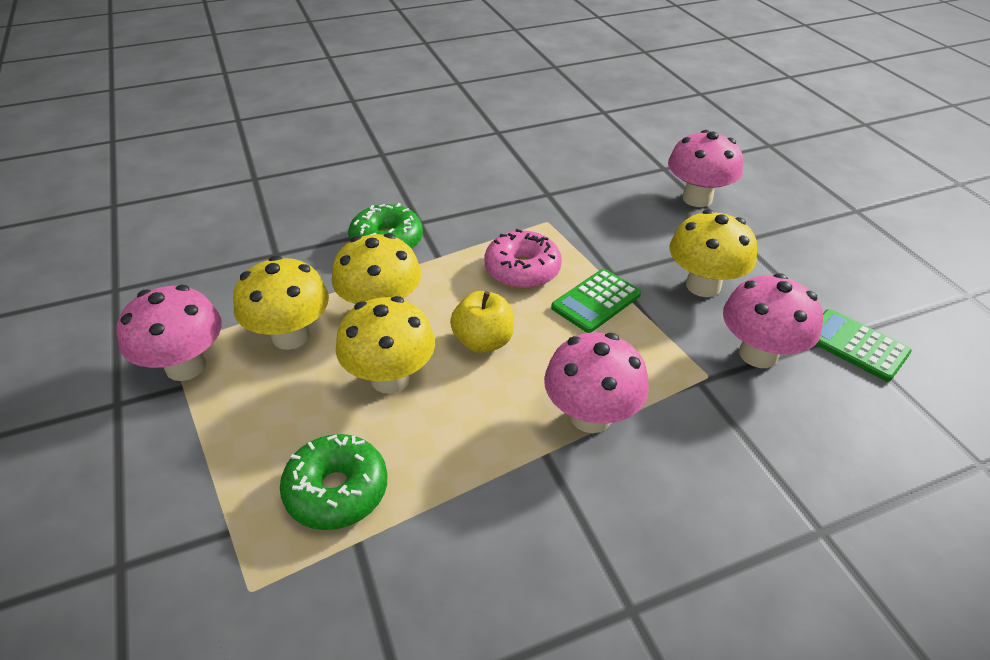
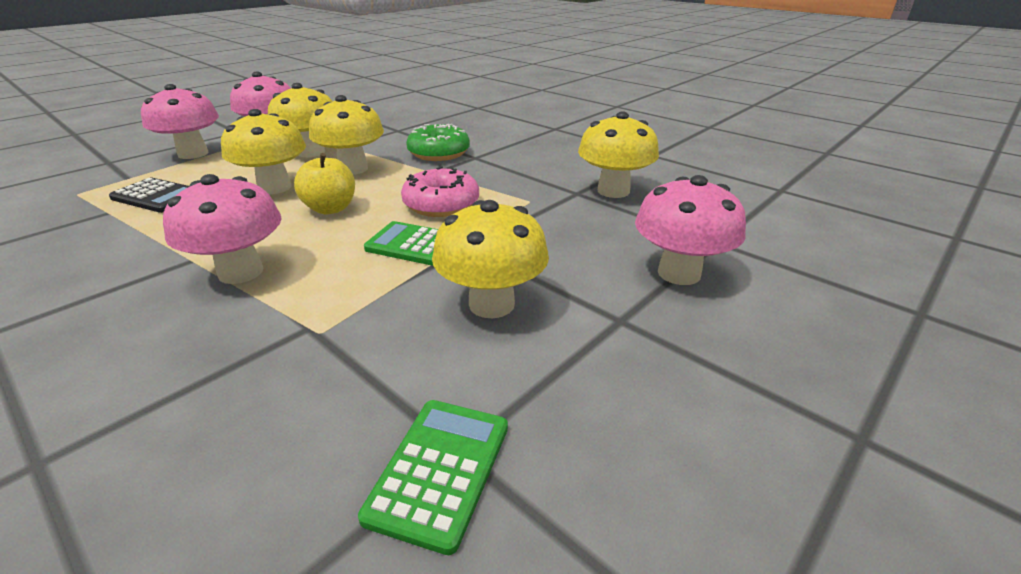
camera: 65 degrees right, 10 degrees down
green donut [280,434,387,530] -> black calculator [109,178,189,213]
pink mushroom [723,273,823,368] -> pink mushroom moved to [141,84,219,159]
none -> yellow mushroom [578,112,659,198]

